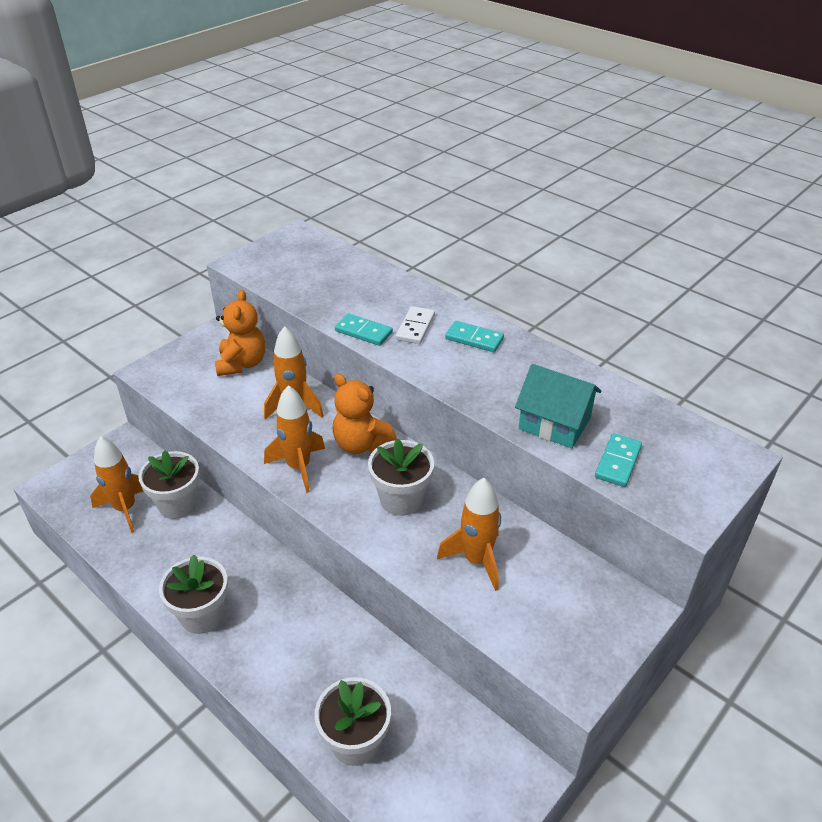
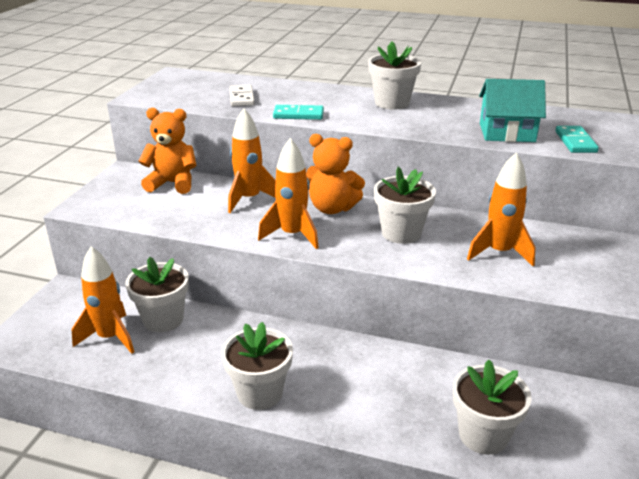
camera: 25 degrees left, 10 degrees down
orange teddy bear [215,290,265,376] -> orange teddy bear turned 60 degrees counterclockwise [138,108,197,194]
white domino [396,306,435,344] -> white domino moved to [229,85,255,107]
turquoise domino [445,321,504,352] -> white flower pot [368,42,421,110]

